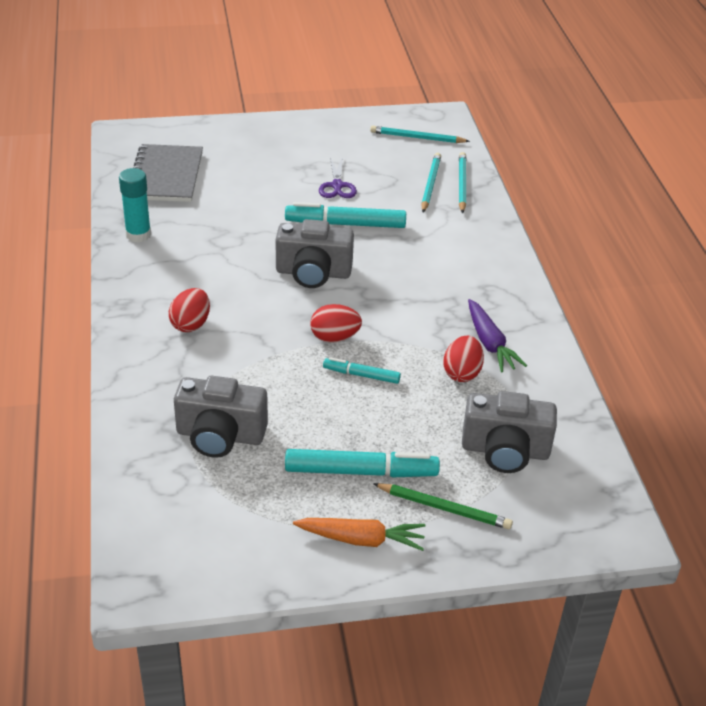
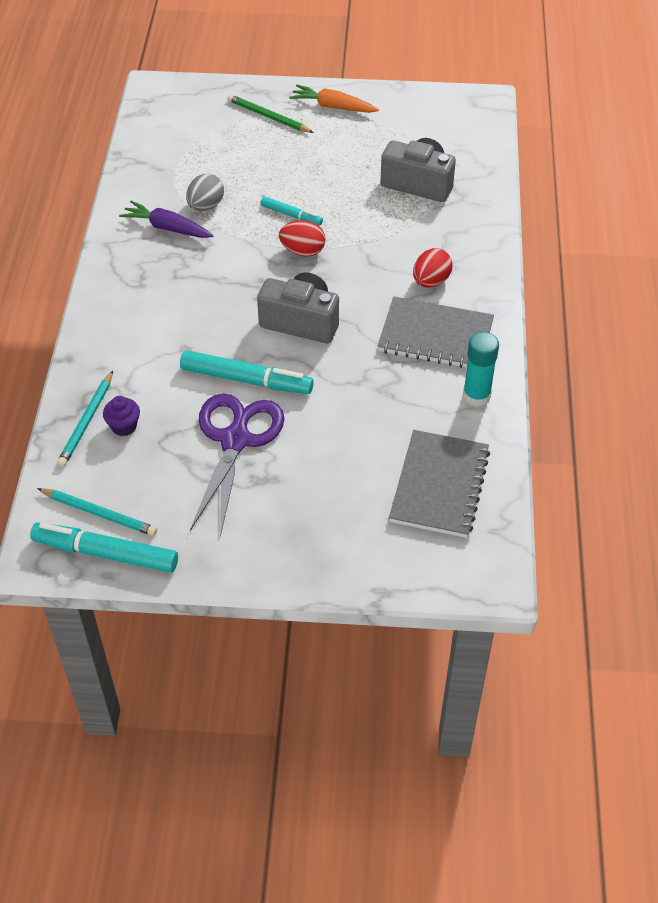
camera: 165 degrees left, 10 degrees up
turquoise marker [285,449,440,478] -> turquoise marker moved to [30,522,178,573]
purple scissors [319,156,357,198] -> purple scissors [190,393,285,537], size x1.89
turquoise pencil [421,153,441,212] -> purple cupcake [103,396,140,436]
red egg [443,336,484,382] -> grey egg [186,174,224,211]
grey camera [462,391,557,473] -> none
purple carrot [468,299,527,372] -> purple carrot turned 60 degrees counterclockwise [119,201,213,238]
none -> grey notebook [377,296,494,368]

